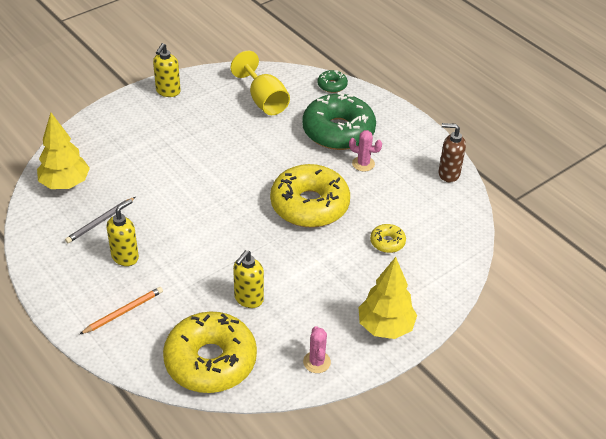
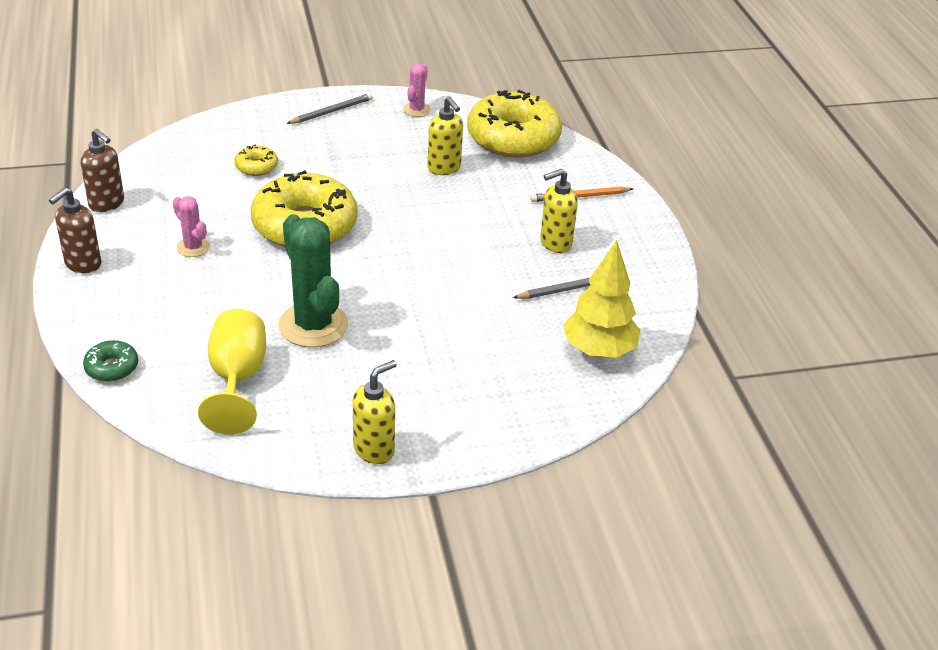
camera: 155 degrees left, 5 degrees down
yellow soap dispenser [233,250,264,308] -> yellow soap dispenser turned 90 degrees clockwise [428,97,463,175]
green donut [302,93,376,150] -> none
yellow tree [358,257,417,339] -> grey pencil [286,93,373,124]
none -> brown soap dispenser [49,187,101,273]
none -> green cactus [279,214,348,348]

